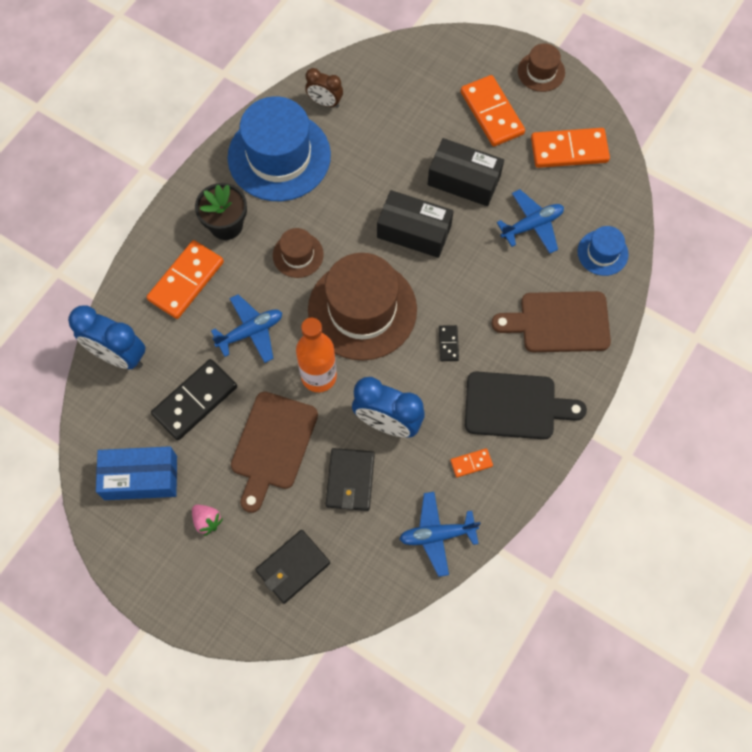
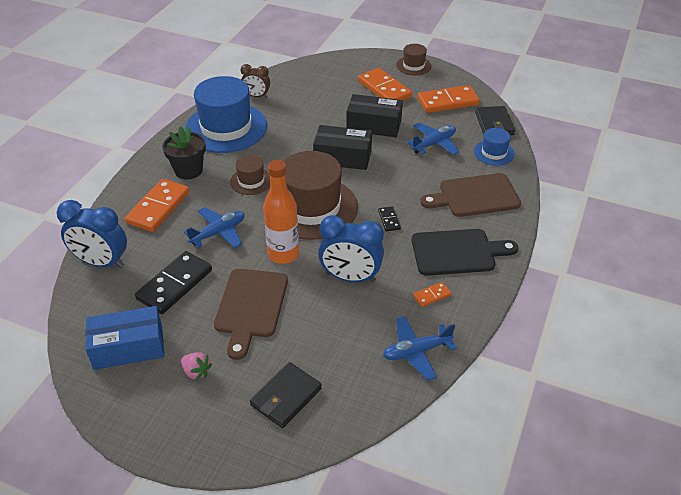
camera: 10 degrees left, 25 degrees down
black wallet [326,448,375,511] -> black wallet moved to [475,106,515,135]

